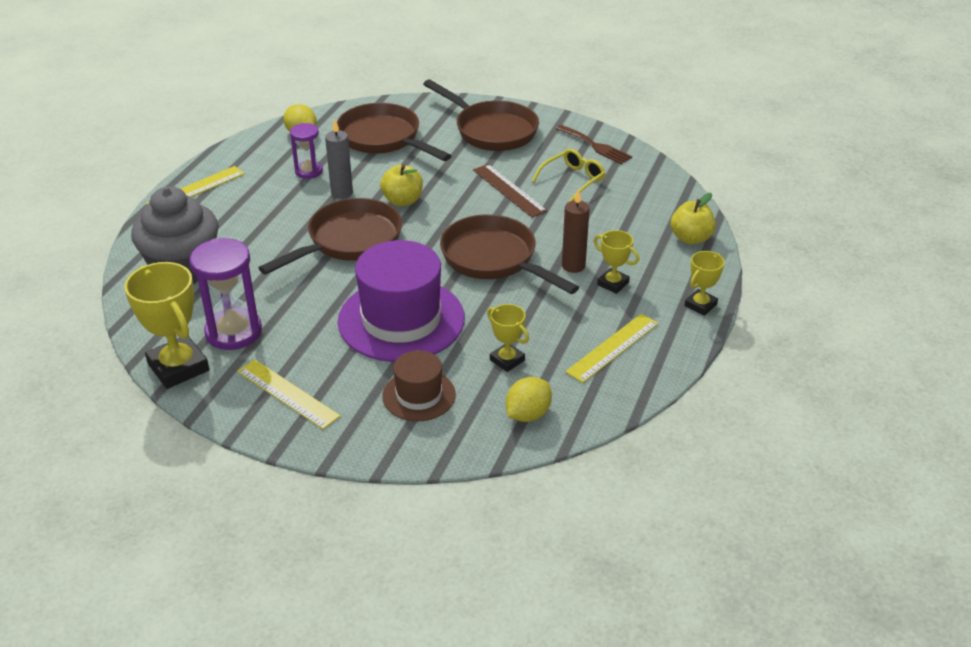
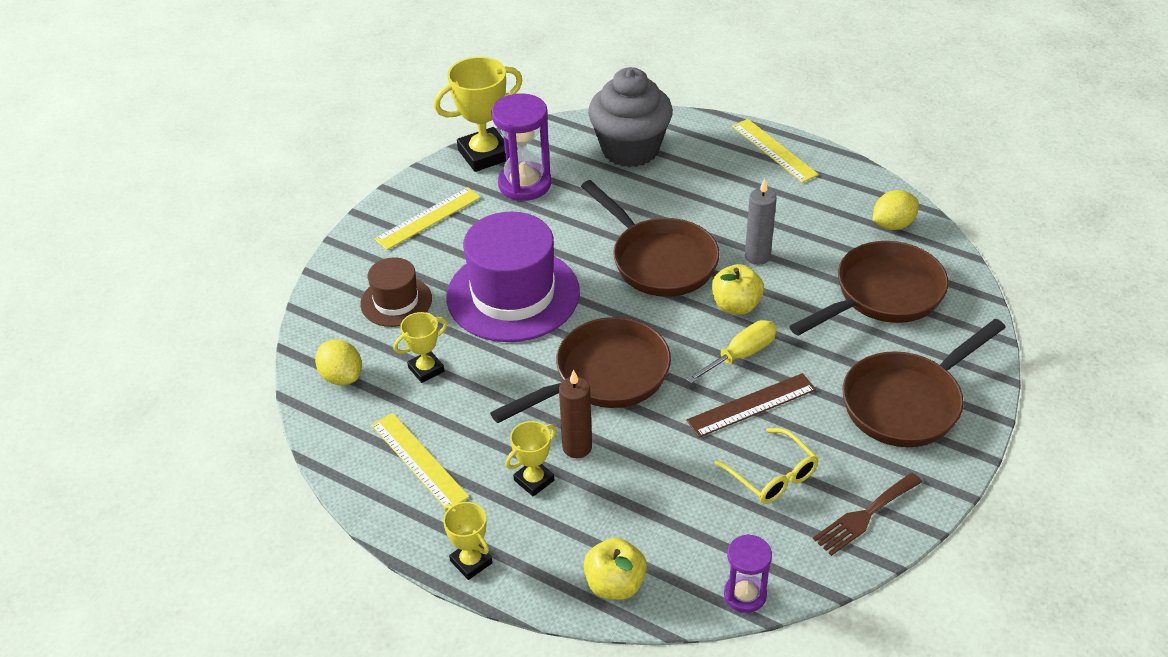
camera: 100 degrees right, 5 degrees up
purple hourglass [290,123,323,179] -> purple hourglass moved to [724,534,772,613]
none -> yellow screwdriver [686,320,777,383]

